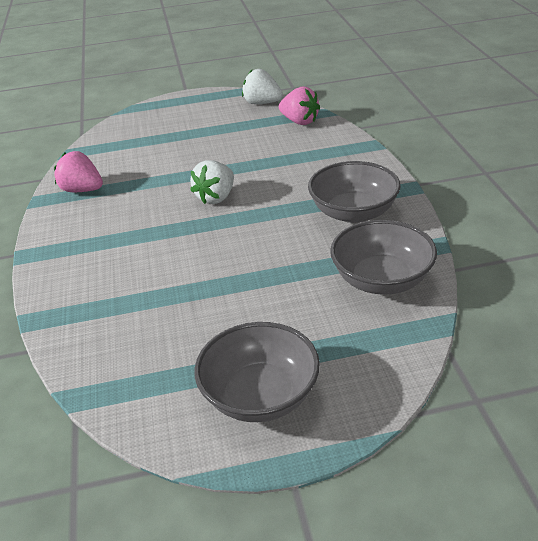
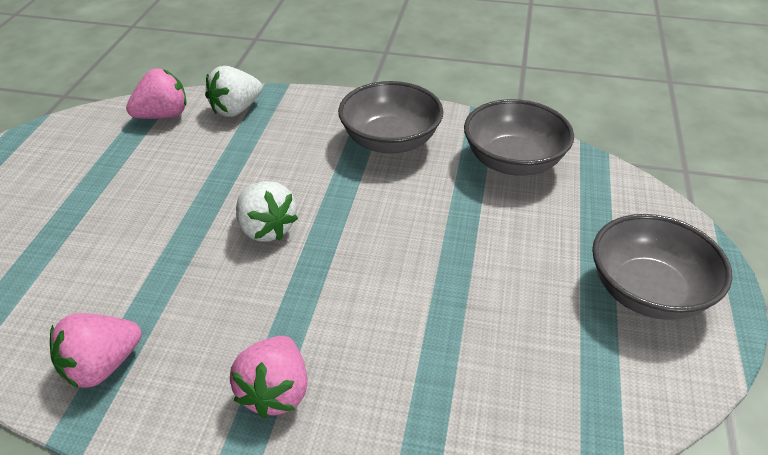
camera: 70 degrees left, 5 degrees up
white strawberry [242,69,283,104] -> white strawberry moved to [205,66,262,117]
none -> pink strawberry [230,336,307,418]

